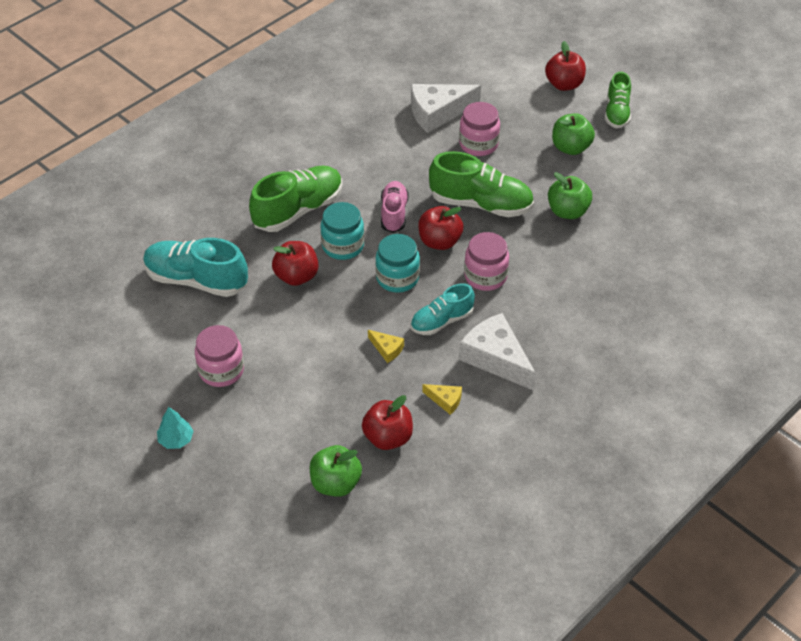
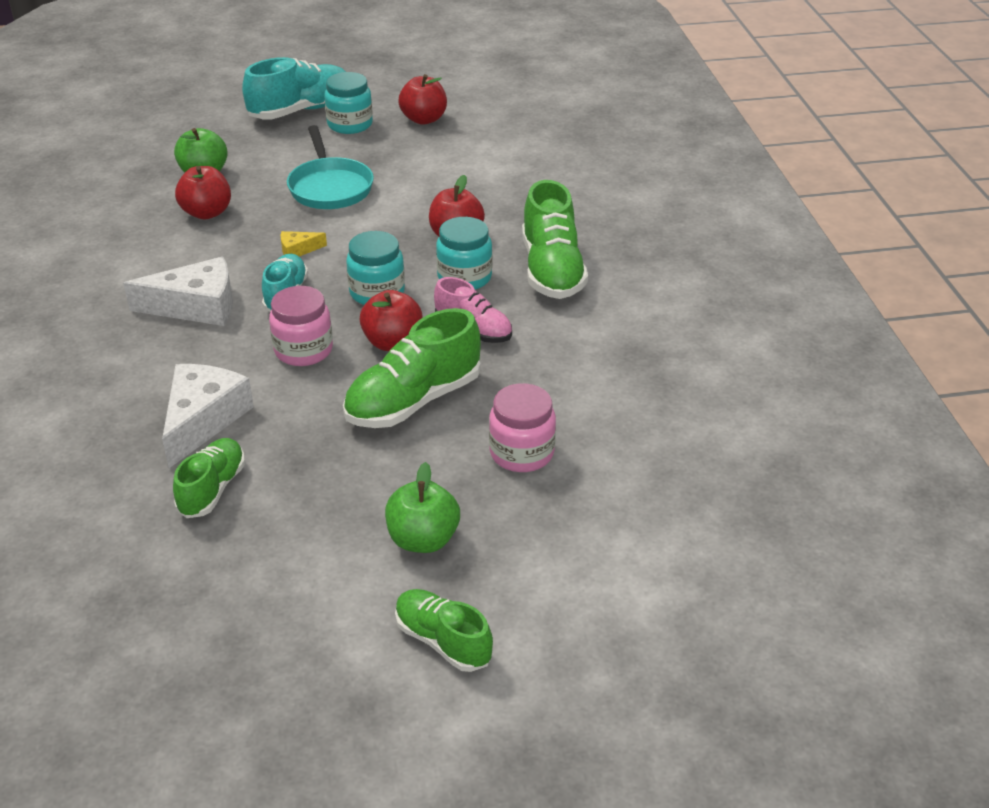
camera: 125 degrees right, 10 degrees down
turquoise shoe [143,238,248,297] -> turquoise shoe moved to [242,57,346,119]
turquoise tree [157,407,194,449] -> turquoise jar [324,72,373,134]
pink jar [195,325,244,387] -> none
white cheese [411,84,481,133] -> white cheese moved to [162,364,254,468]
yellow cheese [422,384,462,415] -> none
red apple [545,41,586,91] -> red apple moved to [398,74,447,125]
green apple [548,172,592,219] -> none
none -> green shoe [173,438,245,518]
none -> turquoise pan [287,125,374,209]

